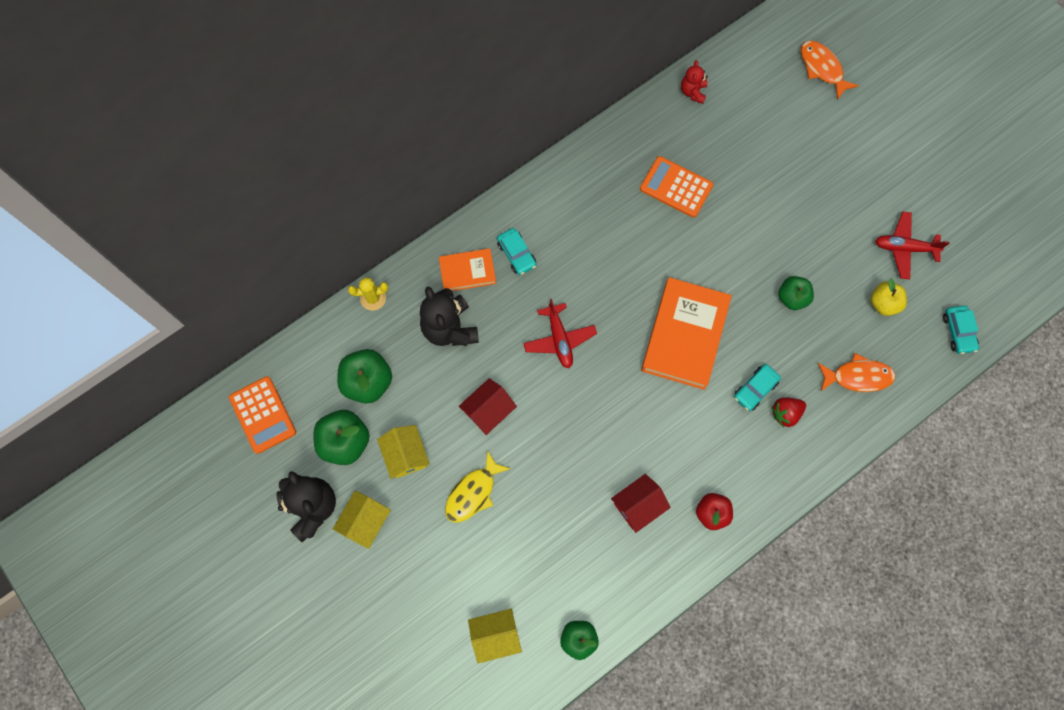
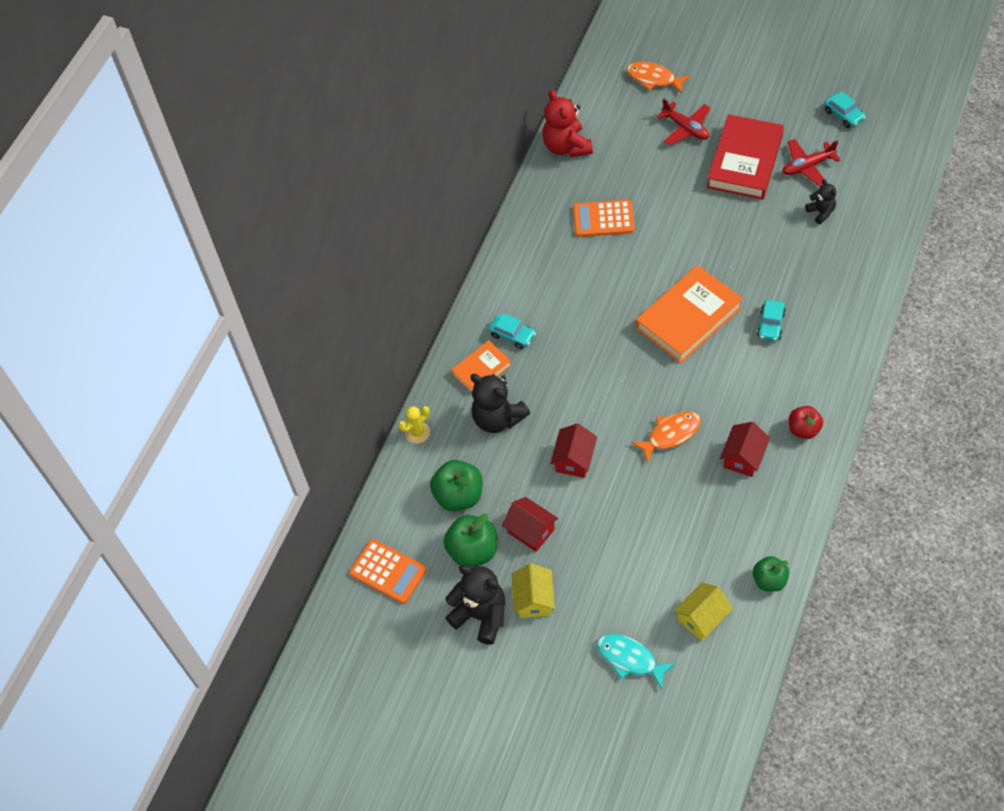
camera: 25 degrees left, 15 degrees down
yellow house [377,425,430,479] -> red house [502,497,558,552]
yellow fish [445,450,511,523] -> none
red plane [523,299,597,368] -> red plane moved to [657,98,711,146]
orange book [641,277,732,390] -> orange book turned 60 degrees clockwise [636,265,743,363]
red teddy bear [681,60,708,104] -> red teddy bear [542,90,593,157], size x1.84
red strawberry [772,397,806,427] -> none
green apple [778,276,814,310] -> none
orange fish [818,353,896,392] -> orange fish moved to [631,412,701,463]
yellow apple [871,278,907,316] -> black teddy bear [805,179,836,224]
turquoise car [943,305,979,354] -> turquoise car moved to [824,92,866,128]
none -> turquoise fish [597,634,676,690]
none -> red book [707,114,784,200]

